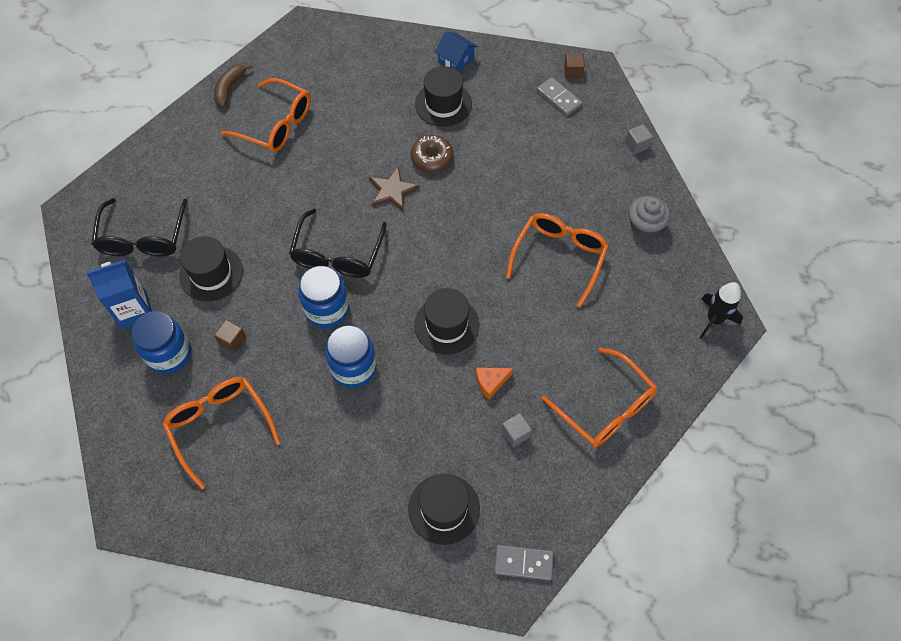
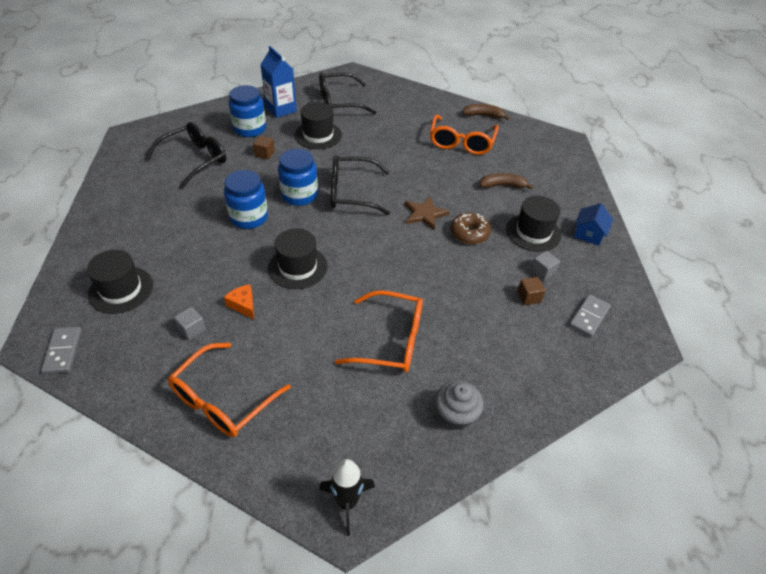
camera: 75 degrees right, 15 degrees down
orange glasses [162,377,281,489] -> black glasses [146,122,226,189]
brown cube [564,53,585,78] -> brown cube moved to [517,277,545,305]
grey cube [625,124,653,154] -> grey cube moved to [531,251,560,281]
none -> brown banana [479,173,534,190]

